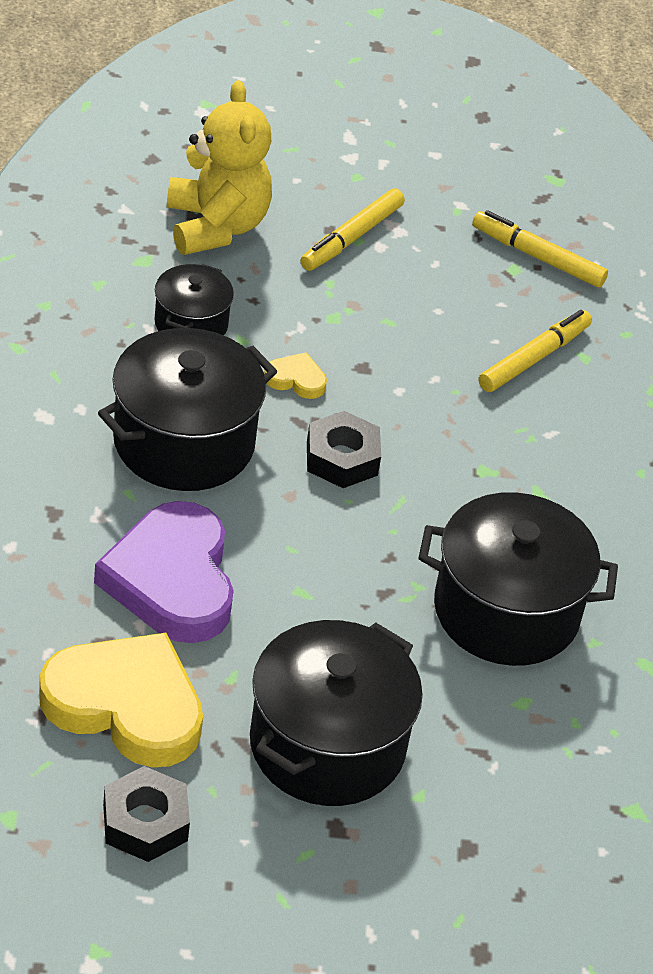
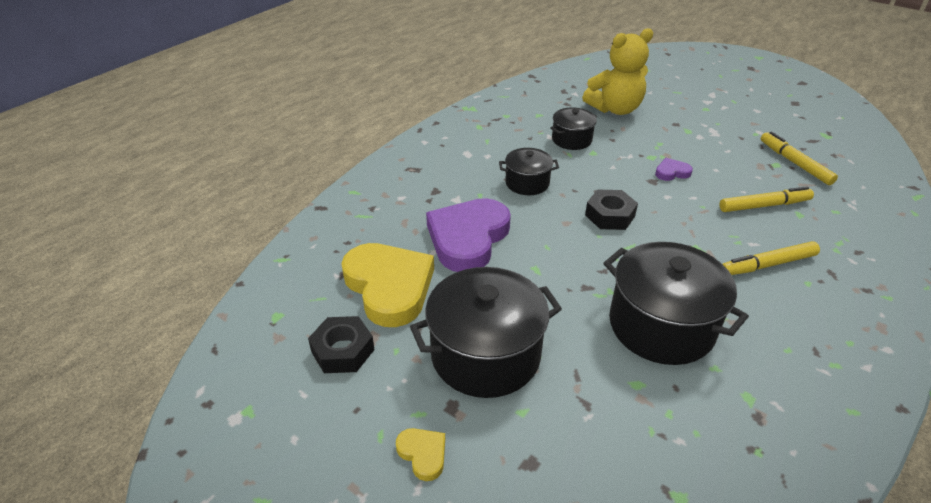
camera: 40 degrees right, 5 degrees down
black pot [98,328,277,491] -> black pot [499,148,559,195], size x0.55
yellow teddy bear [167,80,272,255] -> yellow teddy bear turned 45 degrees clockwise [582,28,653,115]
yellow heart [264,352,327,399] -> yellow heart moved to [396,428,445,481]
yellow marker [300,188,405,271] -> yellow marker moved to [723,241,820,275]
none -> purple heart [655,158,693,181]

